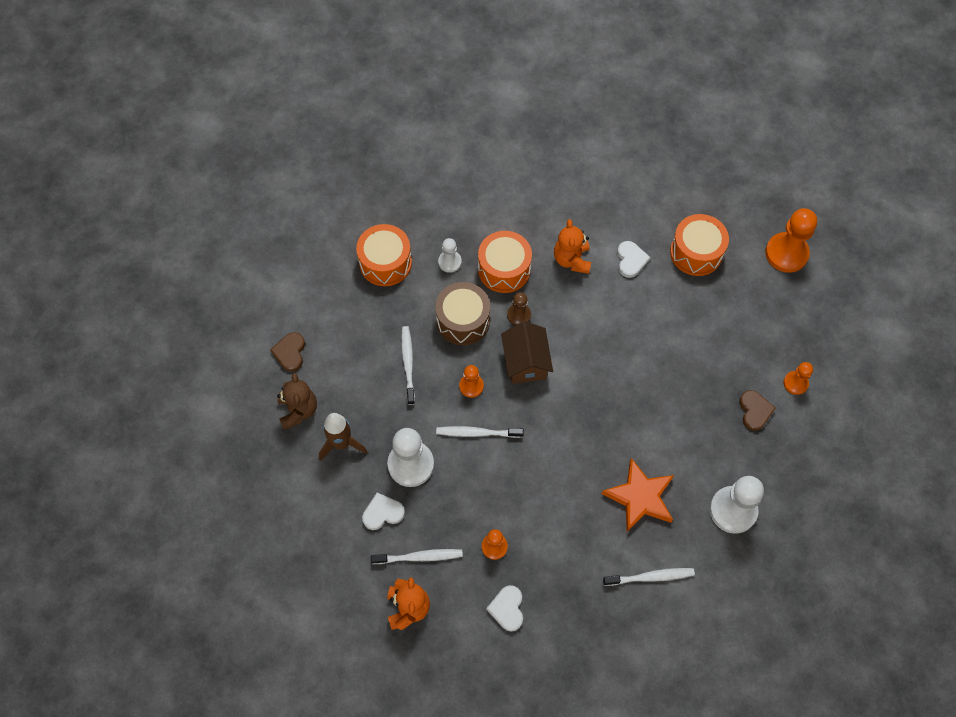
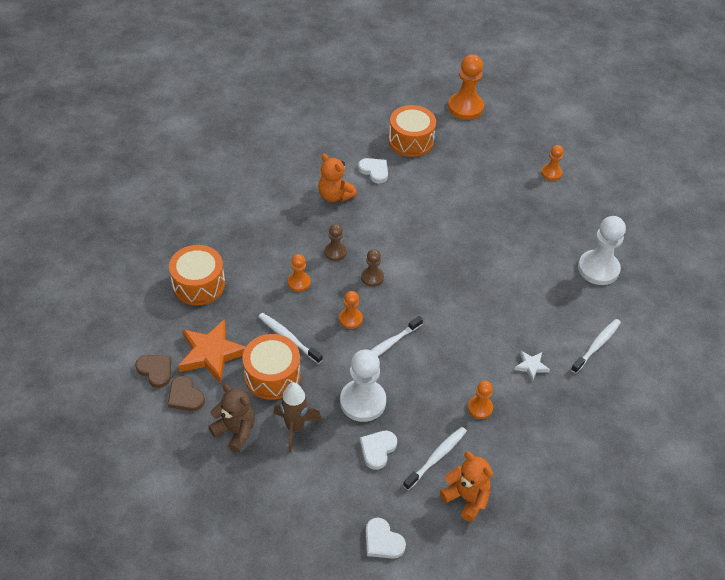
camera: 45 degrees left, 15 degrees down
brown drum [435,282,490,345] -> orange pawn [288,254,311,292]
white pawn [438,238,462,273] -> none
orange drum [478,231,532,293] -> orange drum moved to [242,334,301,400]
white heart [486,585,523,632] -> white heart moved to [366,518,406,559]
brown house [501,321,553,384] -> brown pawn [361,249,384,287]
orange star [602,458,674,532] -> orange star moved to [178,319,246,383]
brown heart [739,390,776,431] -> brown heart moved to [135,355,171,388]
none -> white star [514,351,550,382]

